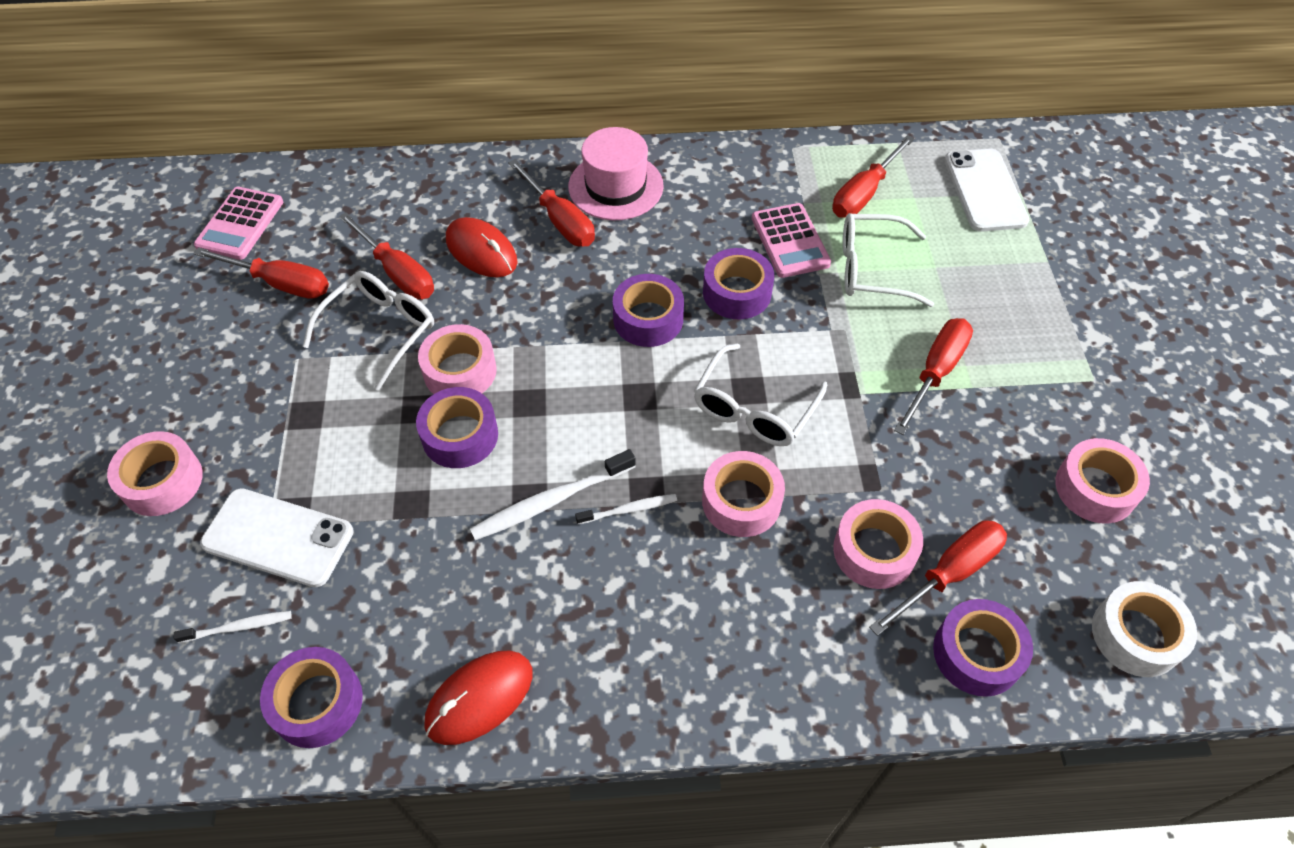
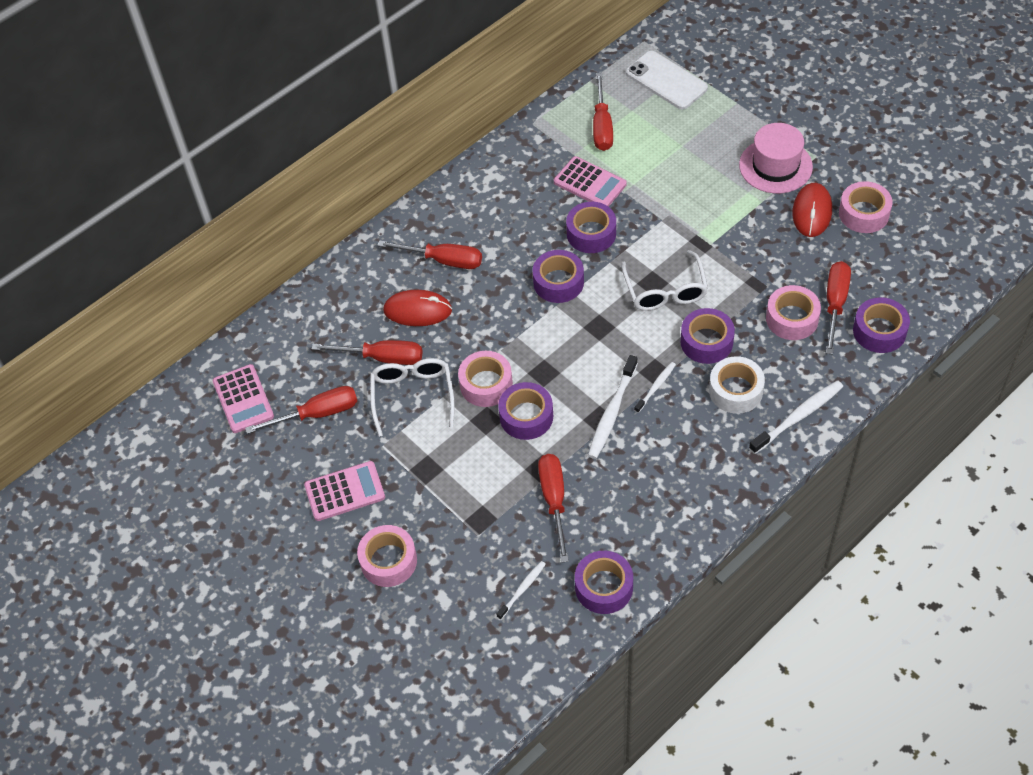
camera: 35 degrees left, 0 degrees up
white phone [200,488,354,587] -> none
red mouse [424,651,532,745] -> red mouse moved to [792,183,832,237]
pink hat [568,127,664,220] -> pink hat moved to [739,123,813,194]
pink tape [702,451,785,537] -> purple tape [681,308,735,364]
white glasses [843,213,934,307] -> none
red screwdriver [894,318,973,435] -> red screwdriver moved to [538,454,569,563]
white tape [1092,581,1197,677] -> white tape moved to [709,356,765,414]
none -> pink calculator [304,461,385,521]
none -> white toothbrush [749,380,843,454]

